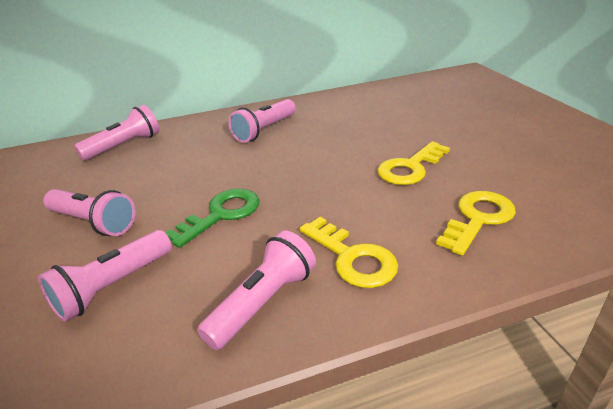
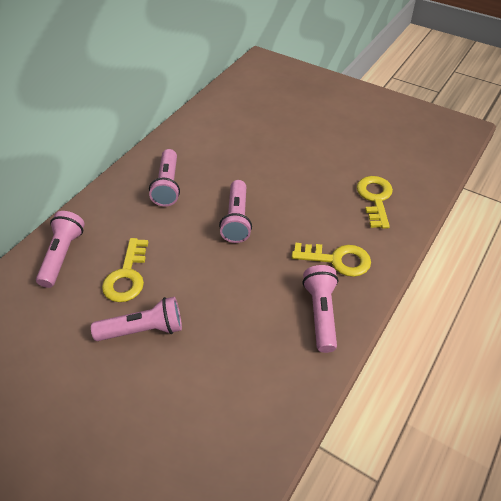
camera: 40 degrees left, 15 degrees up
pink flashlight [38,230,172,322] -> pink flashlight moved to [219,180,252,243]
green key [165,189,259,248] -> none
yellow key [378,141,450,185] -> yellow key moved to [102,238,148,302]

